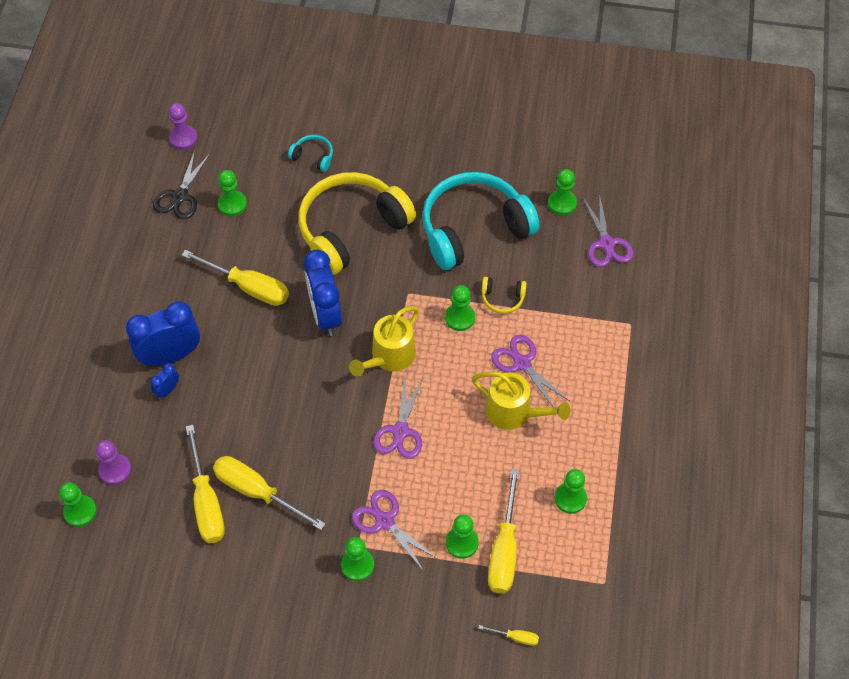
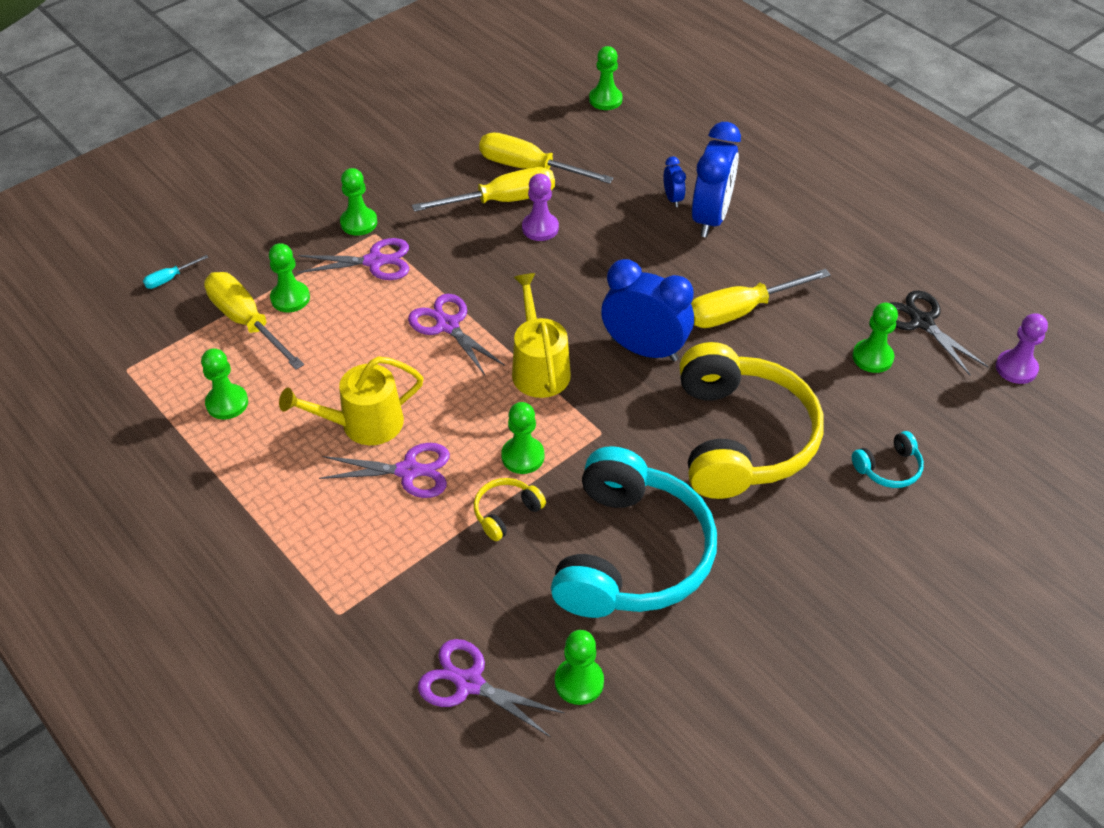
camera: 130 degrees right, 10 degrees down
purple pawn [96,440,131,485] -> purple pawn moved to [522,174,559,241]
yellow screwdriver [478,625,539,646] -> turquoise screwdriver [143,255,208,289]

